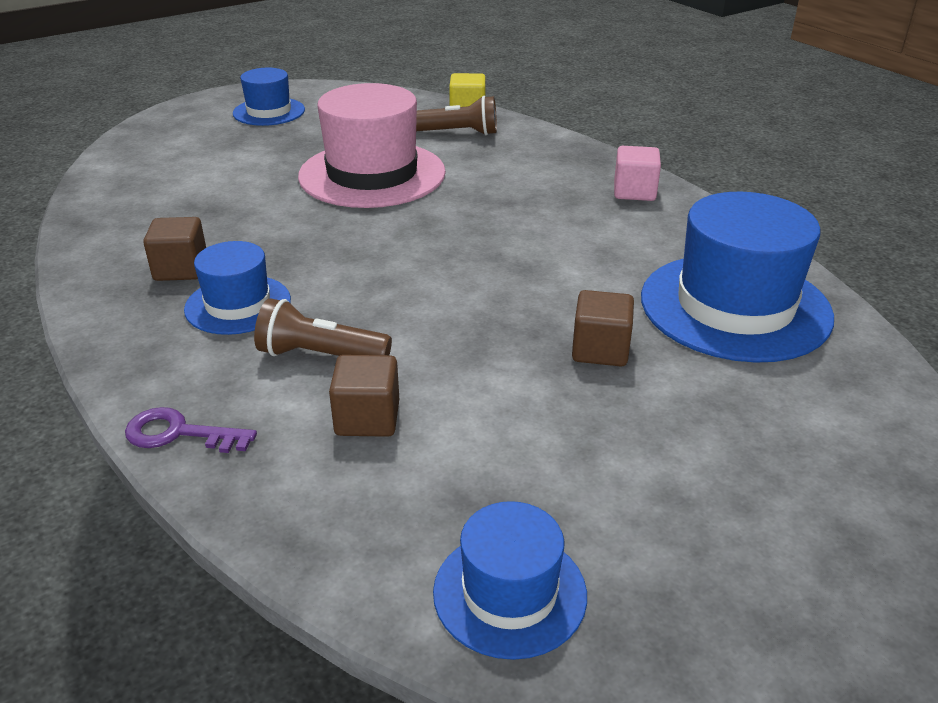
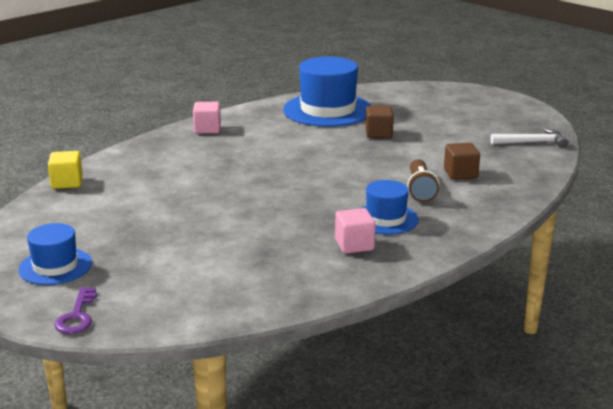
camera: 100 degrees left, 10 degrees down
purple key [125,407,257,453] -> purple key moved to [54,287,97,334]
brown cube [143,217,206,281] -> pink cube [335,208,376,254]
pink hat [298,83,446,208] -> none
brown flashlight [416,96,497,135] -> none
blue hat [433,501,587,660] -> white hammer [491,129,568,148]

